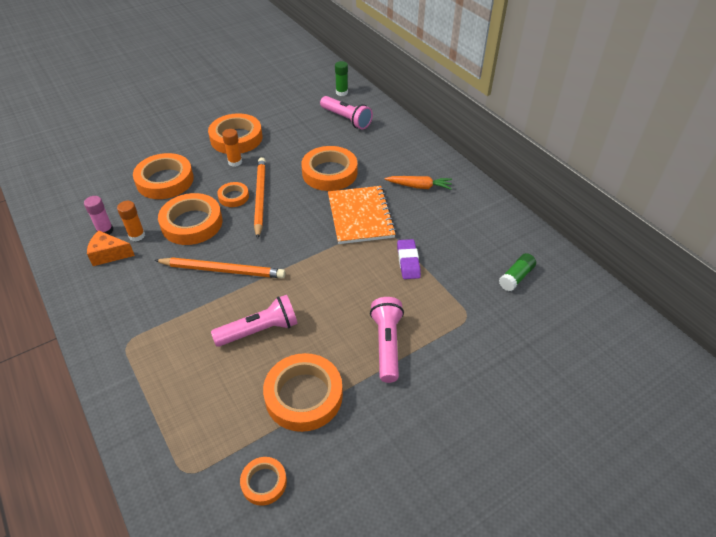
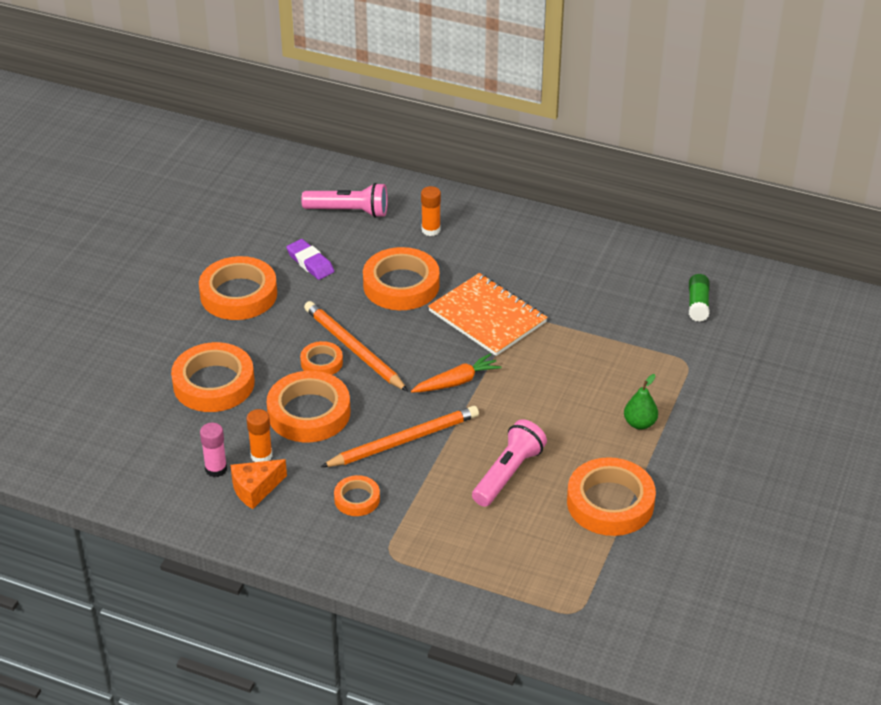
camera: 35 degrees left, 5 degrees down
orange glue stick [222,129,242,167] -> orange glue stick moved to [421,186,441,236]
orange tape [240,457,287,506] -> orange tape moved to [334,475,380,516]
green glue stick [335,61,348,96] -> none
pink flashlight [370,297,404,383] -> green pear [624,374,658,430]
orange carrot [385,176,452,190] -> orange carrot moved to [411,354,502,393]
purple eraser [397,239,421,279] -> purple eraser moved to [286,239,334,280]

